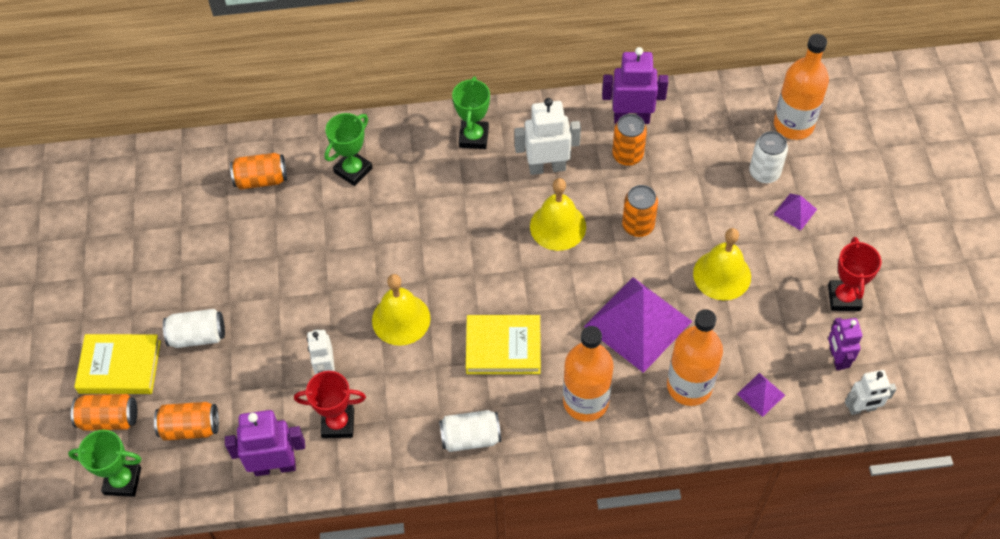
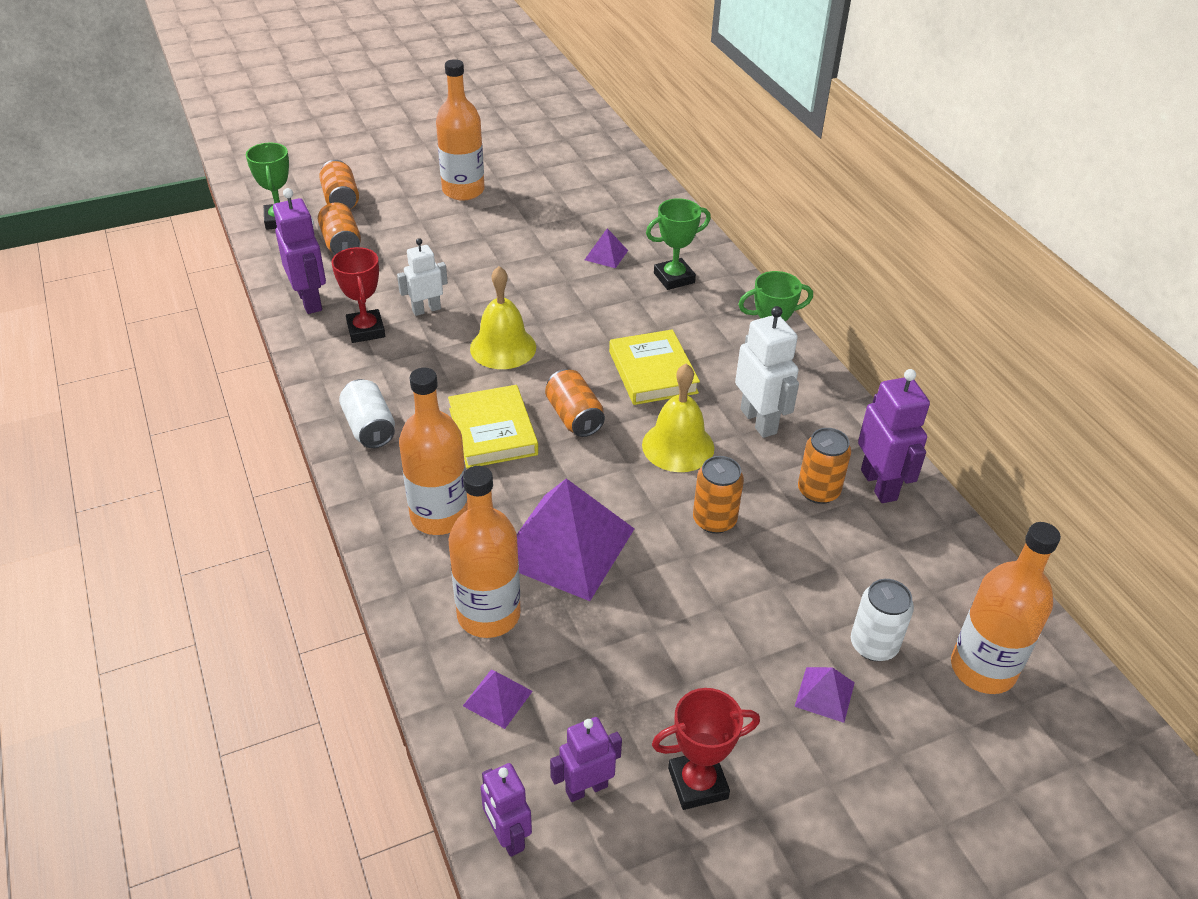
camera: 70 degrees right, 15 degrees down
yellow book [74,334,161,394] -> yellow book moved to [609,329,700,405]
white can [163,309,225,348] -> none
orange can [230,153,287,190] -> orange can moved to [545,369,605,437]
green trophy [324,113,372,186] -> green trophy turned 45 degrees counterclockwise [646,198,711,290]
yellow bell [693,228,751,300] -> none
white robot [845,370,897,415] -> purple robot [481,763,532,857]
none -> orange bottle [436,59,485,200]
none -> purple pyramid [585,228,628,268]

